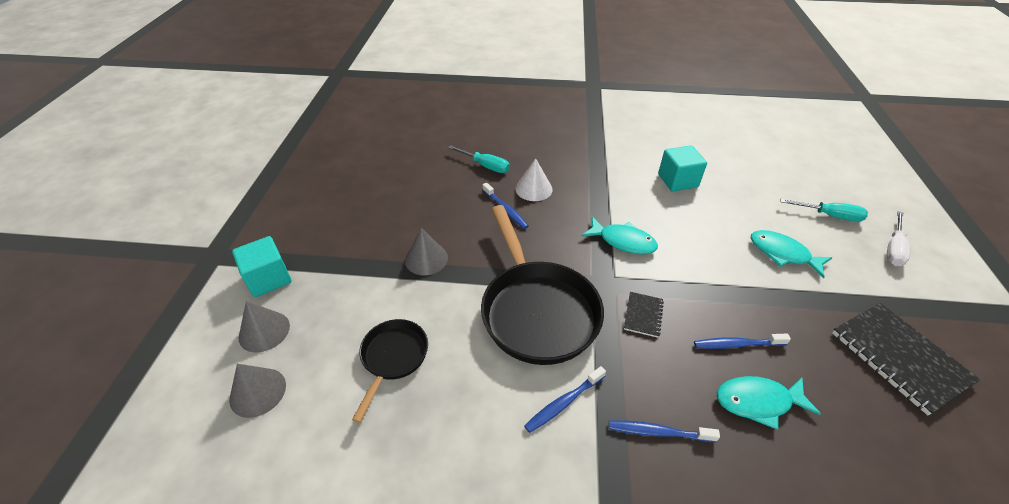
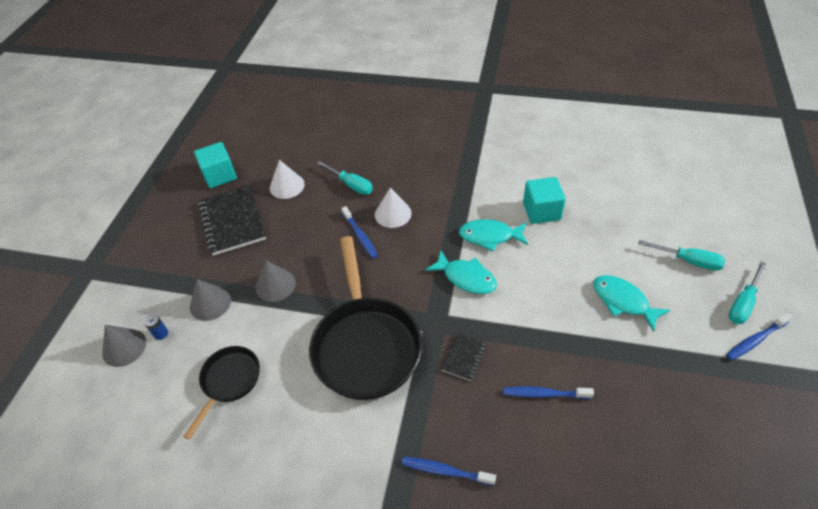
camera: 10 degrees right, 5 degrees up
grey cone [229,364,286,418] -> grey cone moved to [190,279,231,321]
turquoise cube [232,236,292,297] -> turquoise cube moved to [194,142,237,188]
blue toothbrush [524,366,606,433] -> blue toothbrush moved to [726,313,793,360]
turquoise fish [717,376,821,430] -> turquoise fish moved to [459,219,528,251]
black notebook [832,303,980,415] -> black notebook moved to [199,186,266,256]
white screwdriver [887,211,910,266] -> turquoise screwdriver [729,262,766,324]
none -> blue battery [144,314,168,340]
none -> white cone [270,160,305,199]

